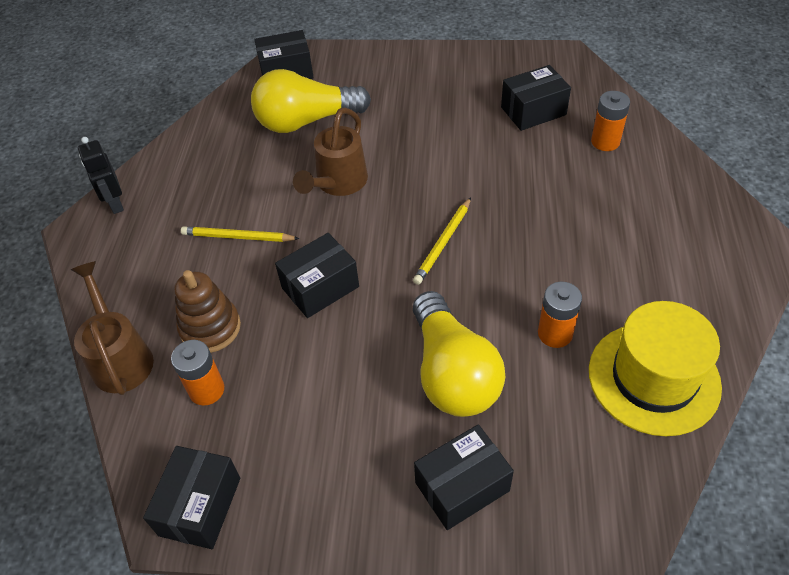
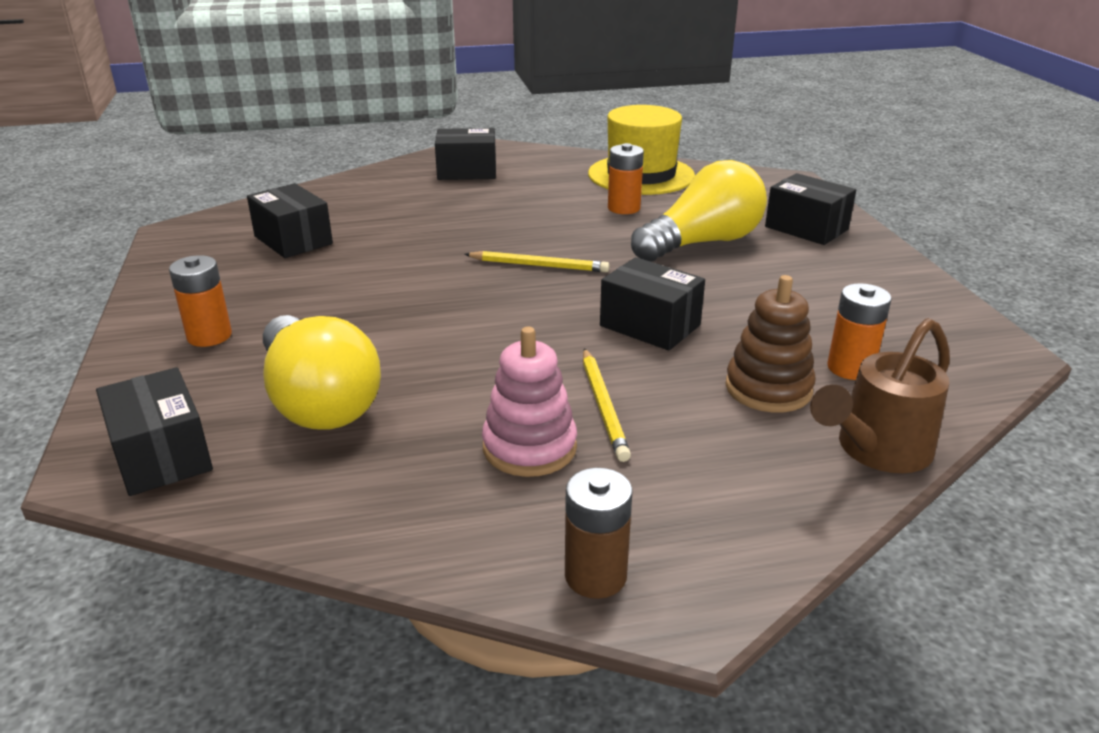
camera: 110 degrees left, 20 degrees down
black robot [78,137,124,214] -> brown battery [565,468,633,599]
black box [143,446,240,549] -> black box moved to [435,128,496,180]
brown watering can [293,107,368,196] -> none
orange battery [591,91,630,151] -> orange battery moved to [169,255,232,347]
none -> pink stacking toy [482,327,577,477]

